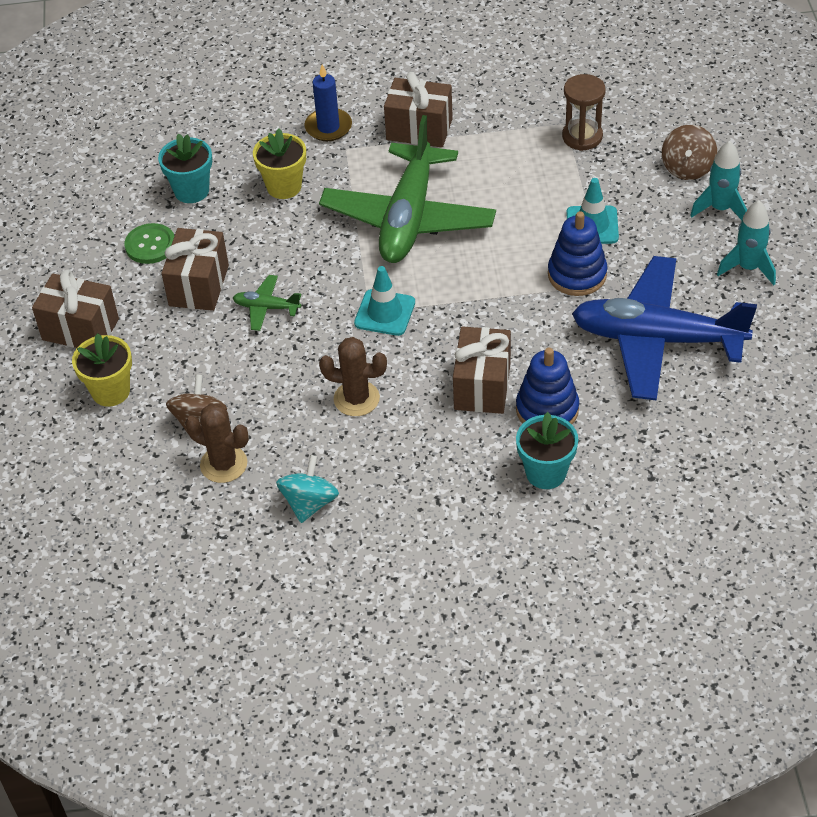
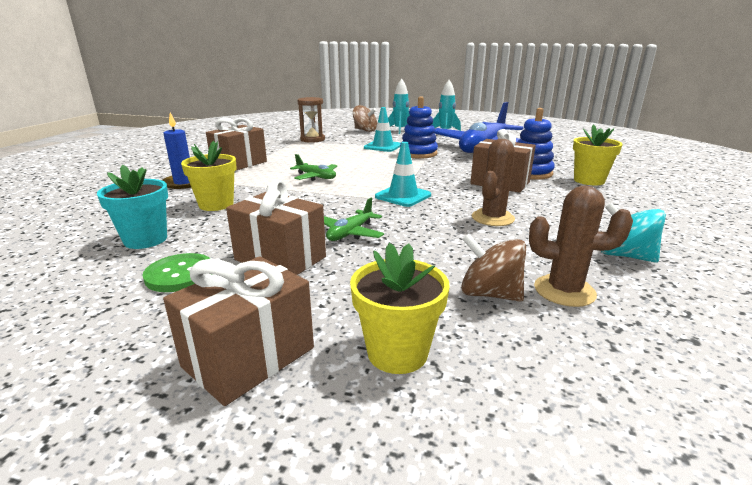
camera: 70 degrees left, 25 degrees down
brown cactus [185,404,249,483] -> brown cactus turned 60 degrees clockwise [529,186,633,307]
green plane [319,115,496,263] -> green plane [290,154,337,181], size x0.41
turquoise flower pot [516,412,578,489] -> yellow flower pot [573,124,623,185]

